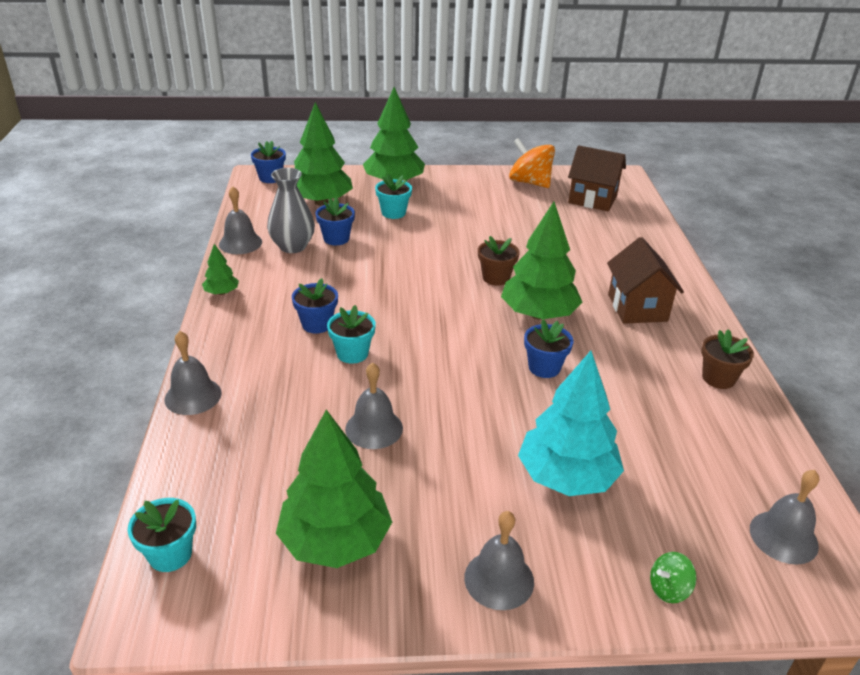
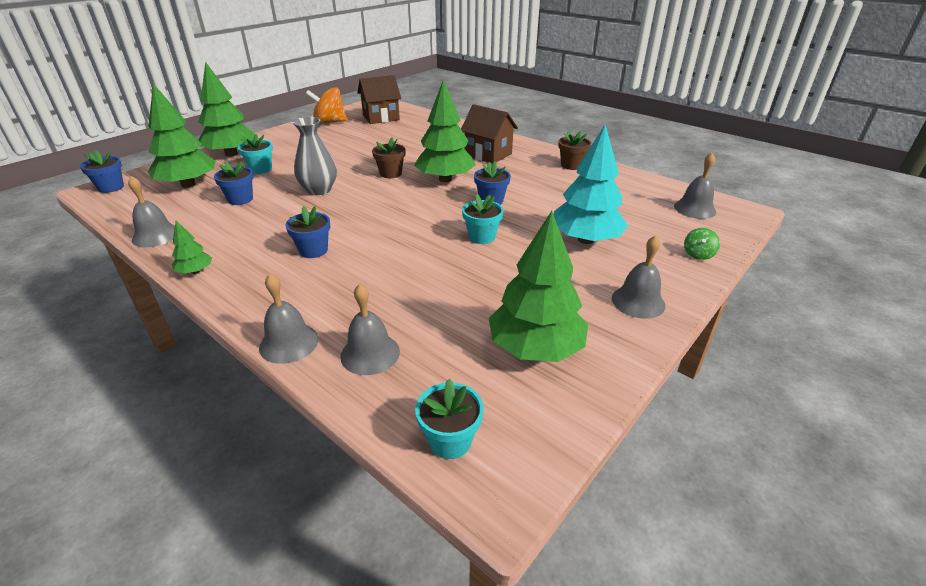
camera: 45 degrees left, 0 degrees up
grey vase [267,168,315,253] -> grey vase moved to [293,117,337,195]
turquoise flower pot [327,305,376,364] -> turquoise flower pot moved to [462,194,503,244]
grey bell [345,362,403,449] -> grey bell moved to [340,284,400,375]

